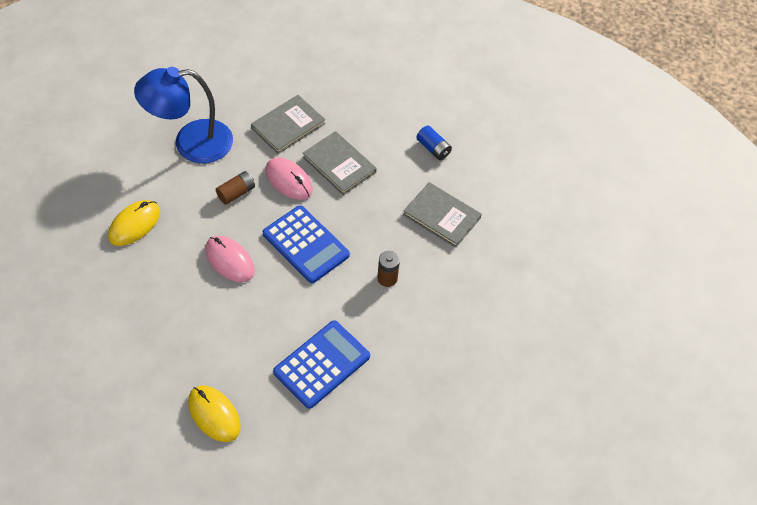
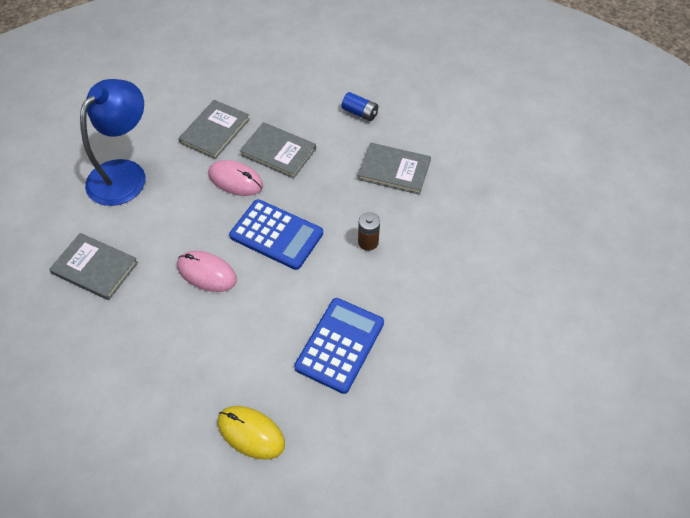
camera: 15 degrees left, 0 degrees up
yellow mouse [108,200,160,246] -> grey book [49,233,138,300]
blue lamp [134,67,233,164] -> blue lamp turned 150 degrees clockwise [80,79,145,206]
brown battery [216,171,255,205] -> none

